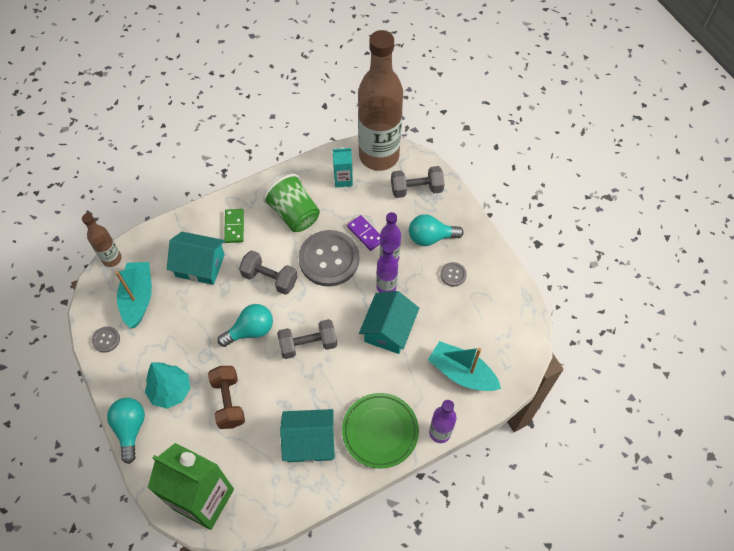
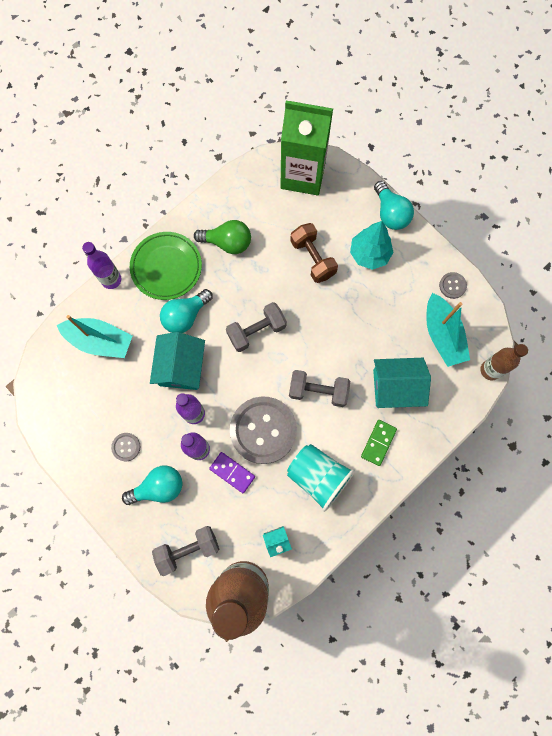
camera: 165 degrees right, 15 degrees up
turquoise light bulb [218,304,273,347] -> turquoise light bulb moved to [160,289,213,333]
green domino [224,209,244,243] -> green domino turned 45 degrees clockwise [361,420,397,466]
green cup [263,174,320,232] -> turquoise cup [287,444,355,512]
turquoise house [280,409,335,462] -> green light bulb [194,220,251,254]

